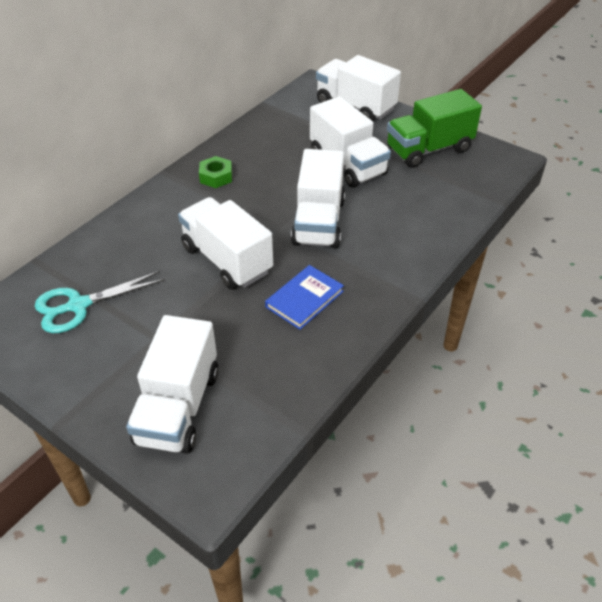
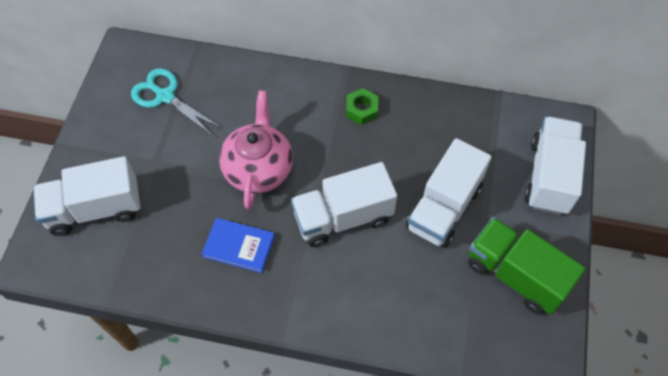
camera: 65 degrees right, 15 degrees up
white truck [178,197,273,290] -> pink teapot [219,91,293,210]

